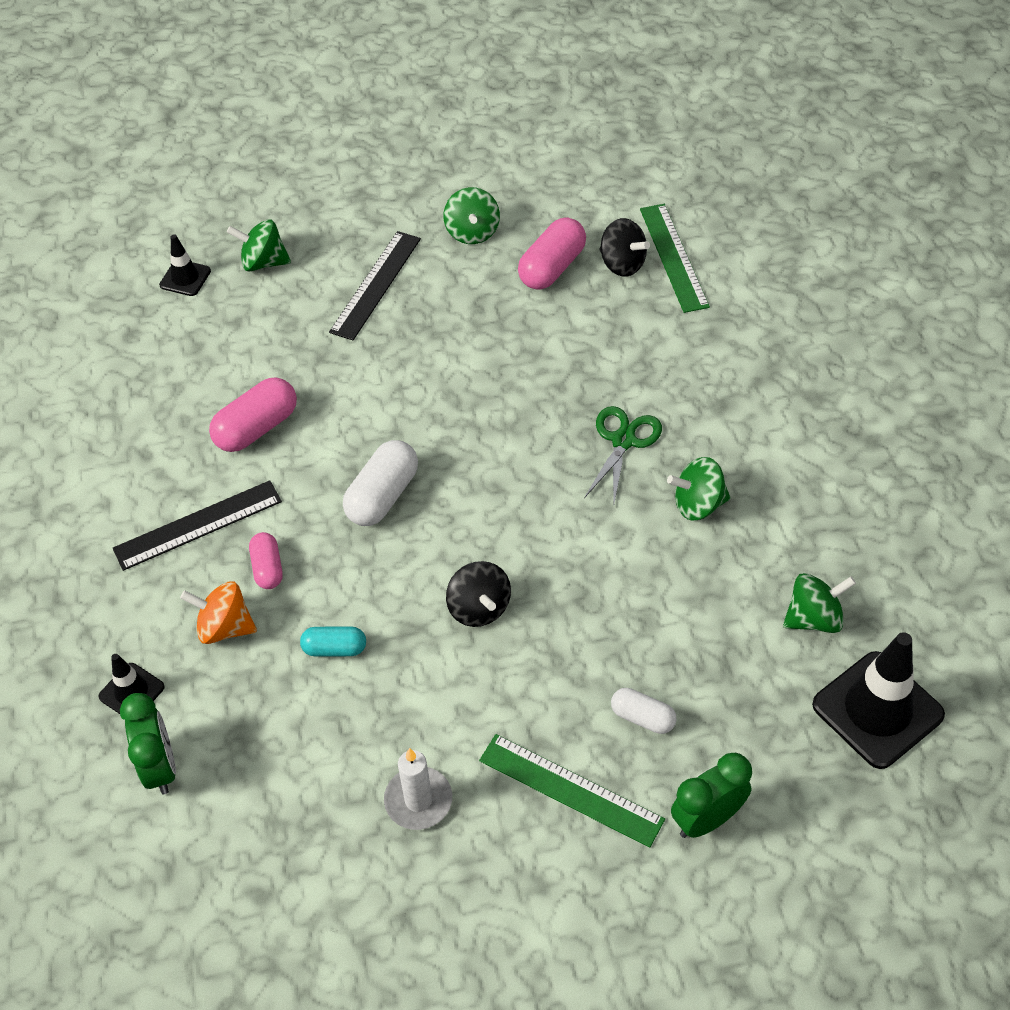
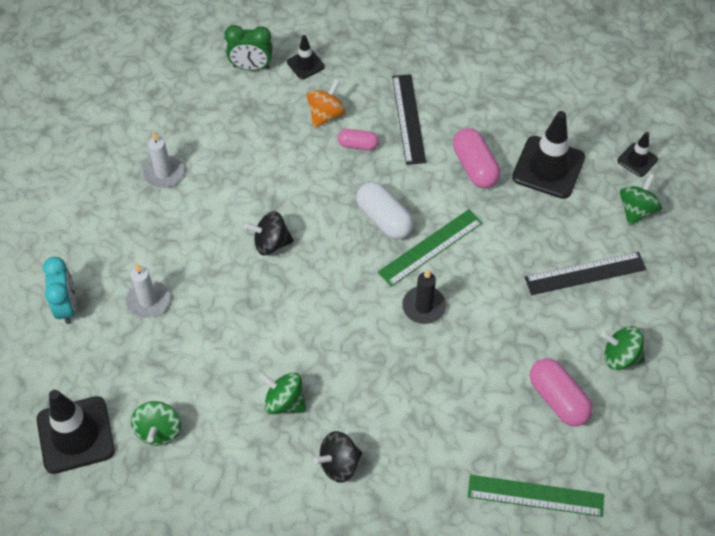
camera: 110 degrees right, 5 degrees up
turquoise capsule [300,626,366,657] -> none
black ruler [329,231,421,340] -> black ruler turned 60 degrees counterclockwise [525,252,646,295]
green ruler [479,734,665,848] -> green ruler moved to [378,209,482,287]
green scissors [584,406,662,503] -> none
black spinning top [599,218,650,277] -> black spinning top moved to [313,431,362,483]
white capsule [611,688,677,734] -> white candle [126,263,169,318]
green spinning top [667,457,730,520] -> green spinning top turned 75 degrees counterclockwise [259,372,306,414]
green clock [671,753,752,838] -> turquoise clock [43,257,77,324]
none -> black candle [402,269,446,324]
none -> black traffic cone [512,111,585,199]

